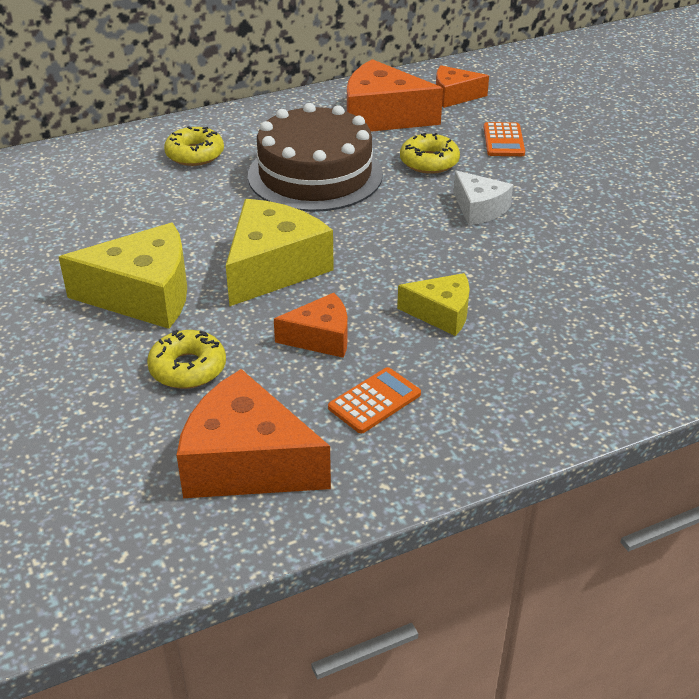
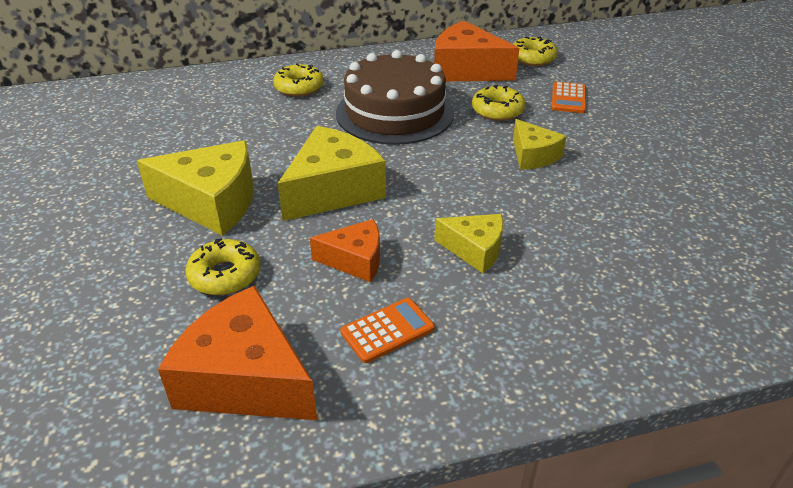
camera: 10 degrees right, 0 degrees up
orange cheese [436,65,489,108] -> yellow donut [513,36,558,66]
white cheese [453,170,513,225] -> yellow cheese [513,119,567,170]

